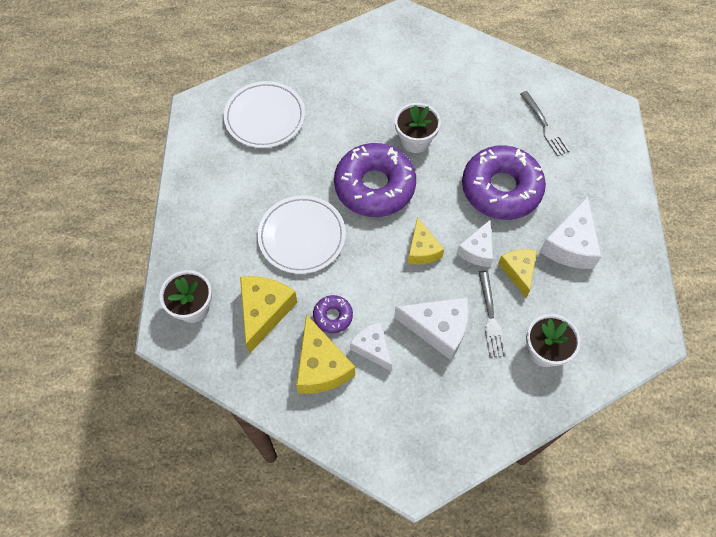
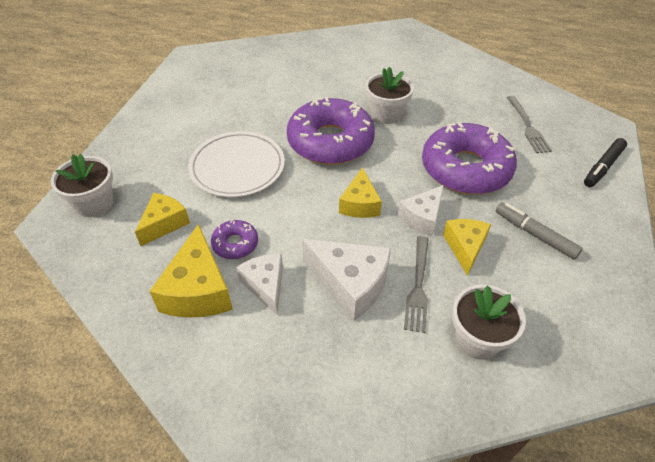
camera: 15 degrees right, 15 degrees down
white plate [224,81,305,148] -> none
yellow cheese [240,276,297,354] -> yellow cheese [135,193,190,246], size x0.65
white cheese [540,196,602,269] -> grey marker [496,202,583,260]
none -> black marker [584,138,627,187]

